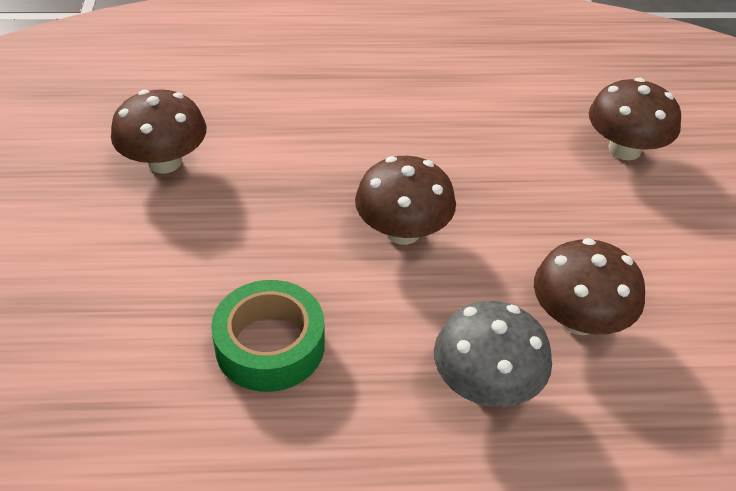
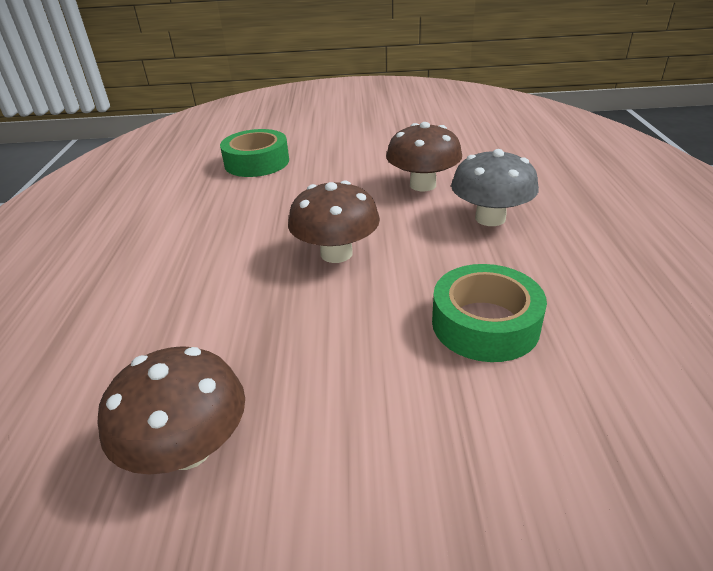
camera: 85 degrees left, 10 degrees down
brown mushroom [589,78,681,160] -> green tape [220,129,289,177]

